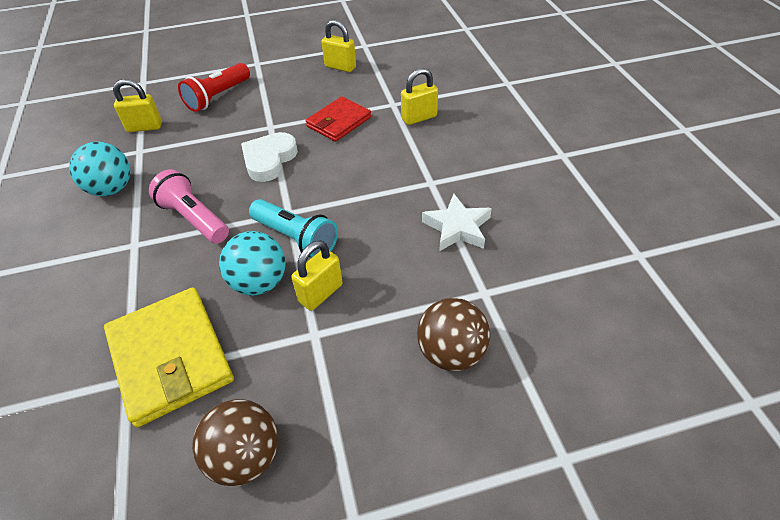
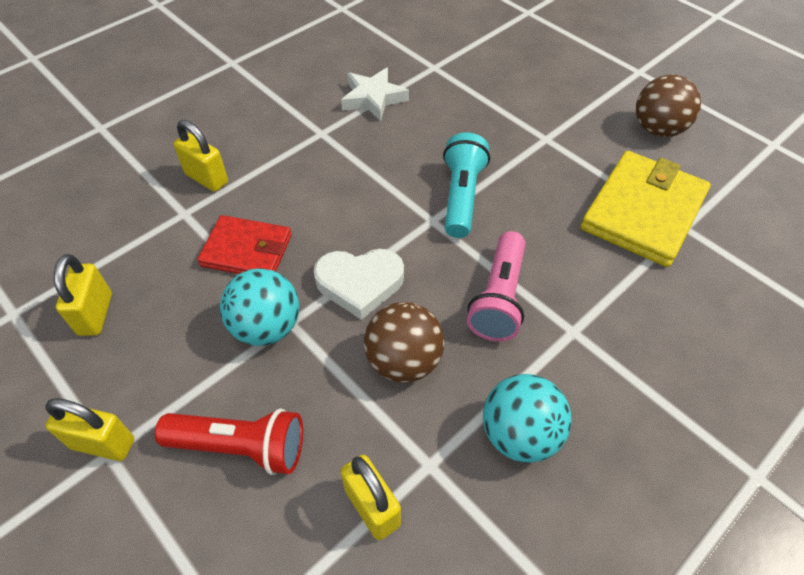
camera: 120 degrees left, 5 degrees up
turquoise ball [219,231,286,295] -> turquoise ball moved to [220,268,299,346]
yellow padlock [291,240,343,311] -> yellow padlock moved to [45,398,134,461]
brown ball [417,298,490,371] -> brown ball moved to [364,302,444,383]

